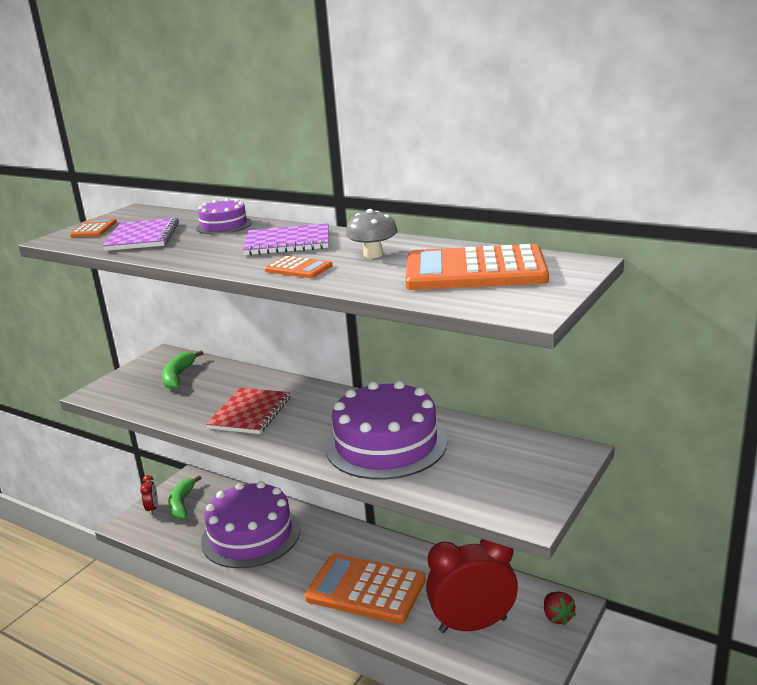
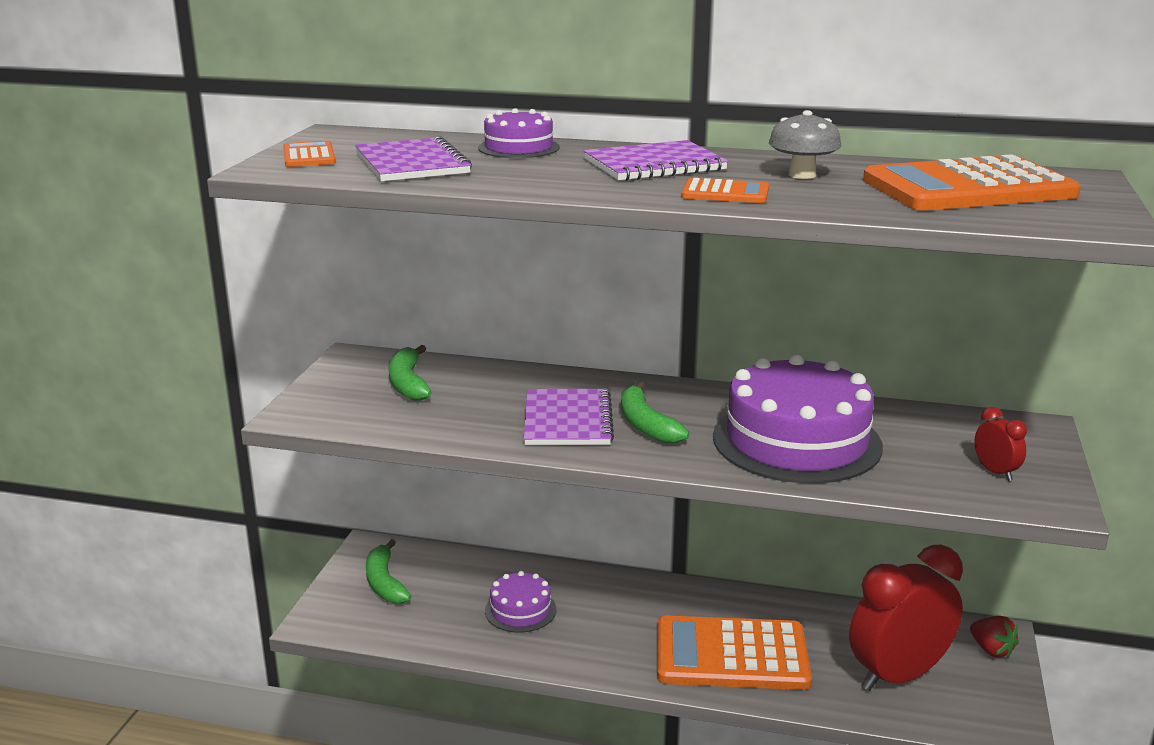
camera: 20 degrees left, 0 degrees up
red clock [140,475,158,515] -> red clock moved to [974,407,1027,481]
purple cake [201,481,300,568] -> purple cake [485,571,556,633], size x0.49
red notebook [206,388,291,434] -> purple notebook [524,389,614,445]
none -> green banana [621,382,689,444]

